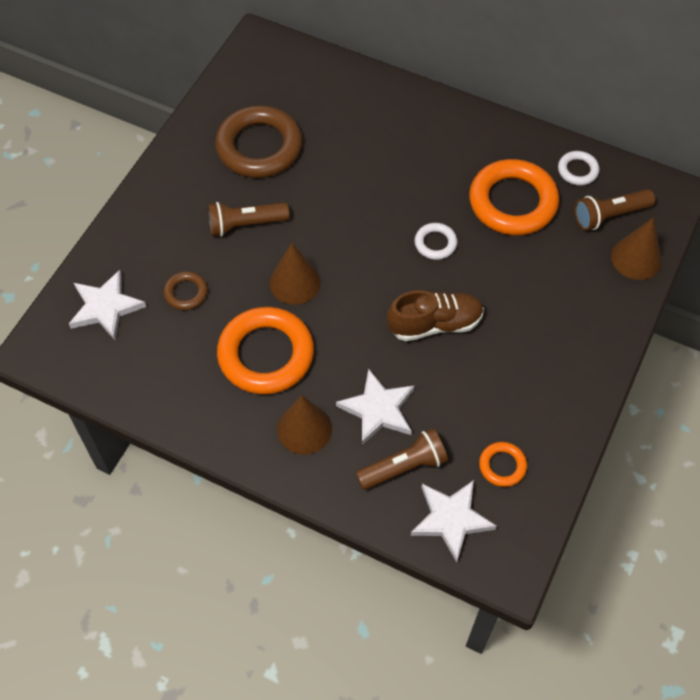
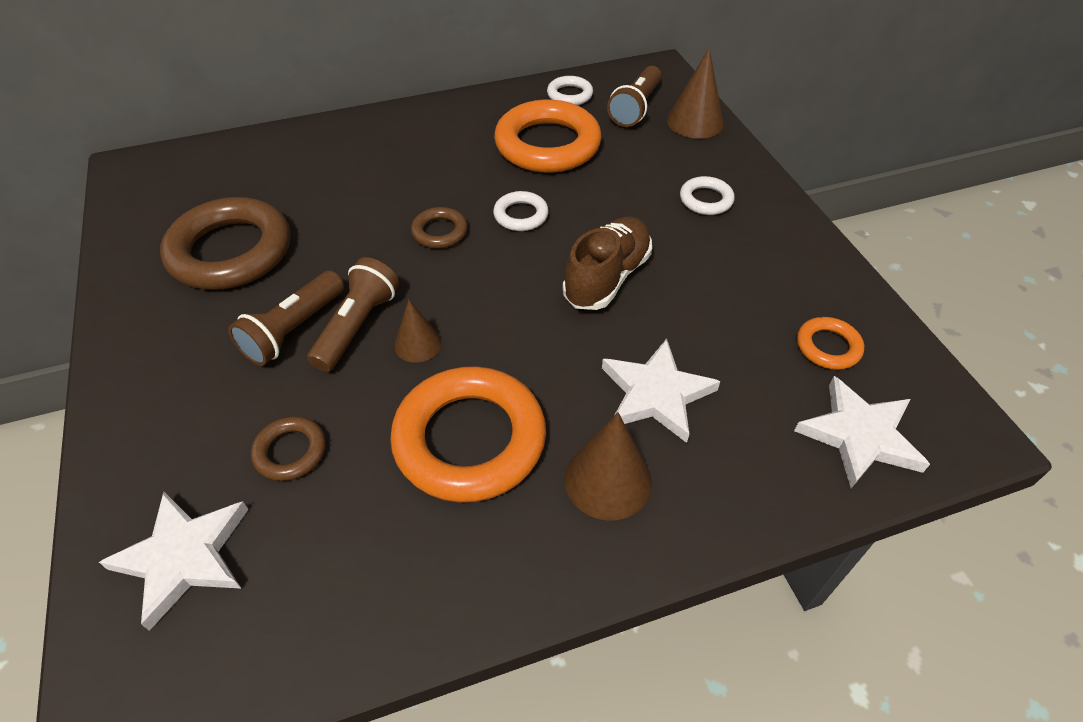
camera: 45 degrees left, 10 degrees down
brown cone [269,243,321,305] -> brown cone [394,300,442,362], size x0.62
brown flashlight [356,428,448,490] -> brown flashlight moved to [307,257,399,372]
none -> brown ring [411,207,468,249]
none -> white ring [680,176,734,215]

